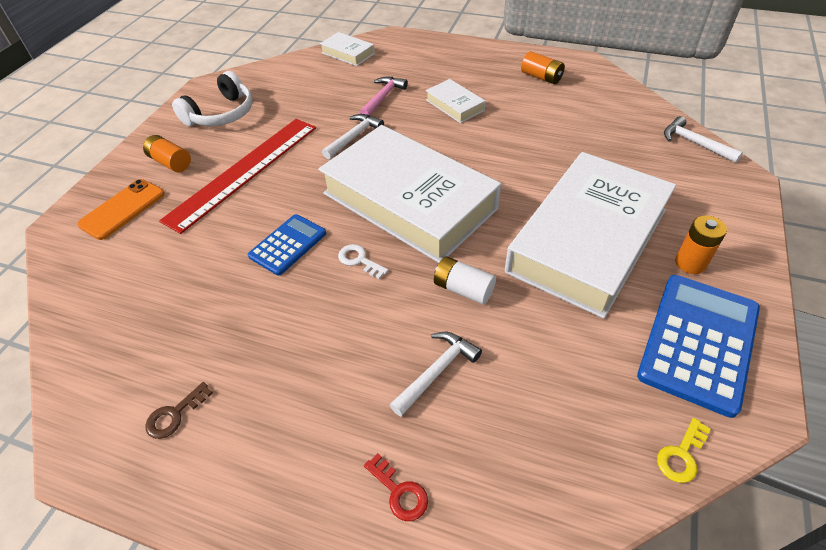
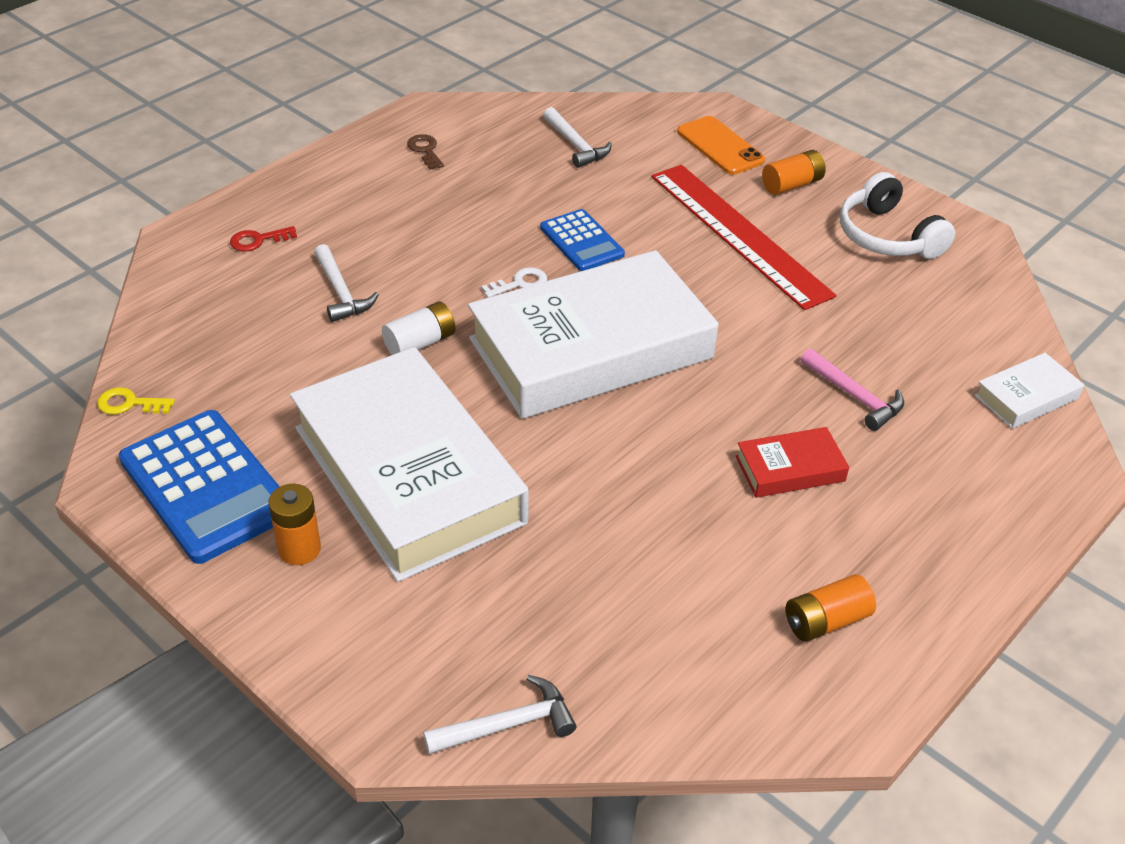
camera: 110 degrees right, 5 degrees down
white hammer [322,114,384,159] -> white hammer moved to [543,107,612,168]
white book [426,79,486,123] -> red book [736,427,849,498]
yellow key [657,418,711,483] -> yellow key turned 60 degrees counterclockwise [97,387,175,415]

